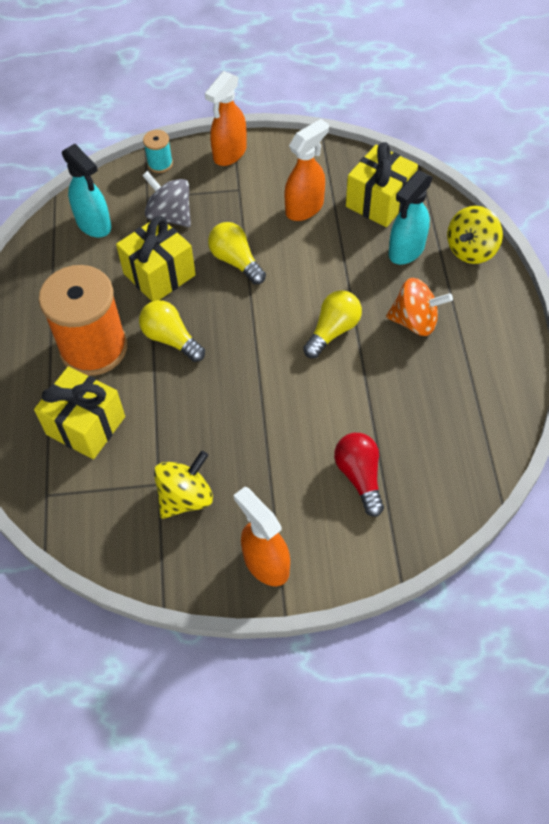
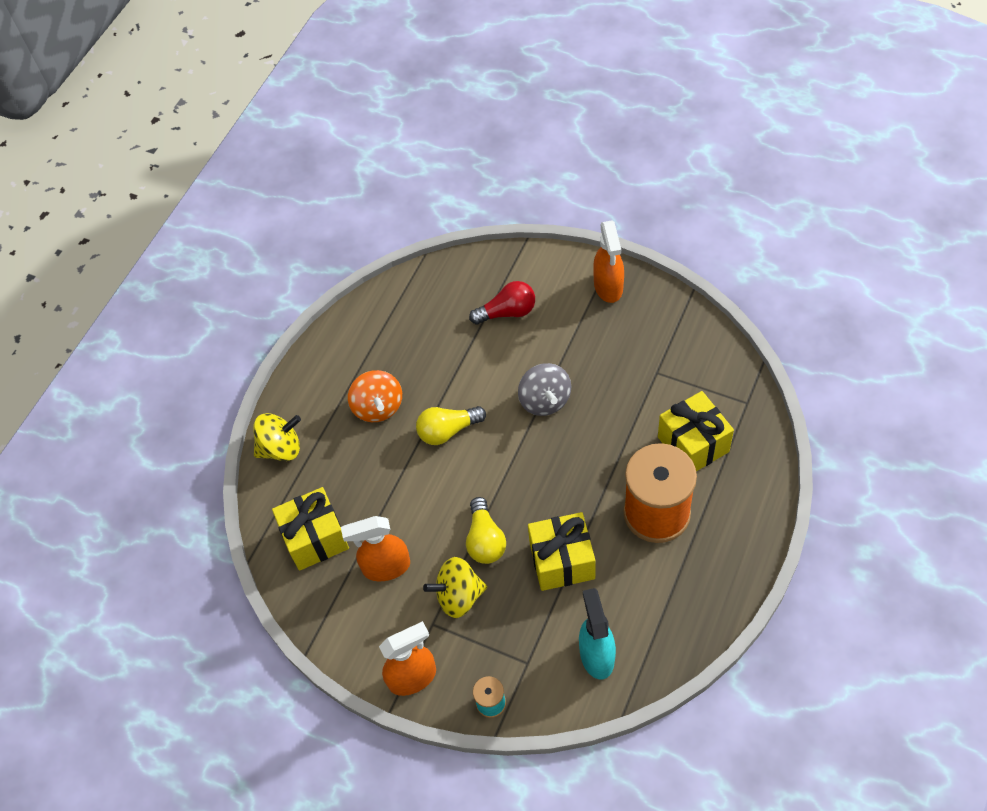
camera: 145 degrees left, 0 degrees up
yellow light bulb [139,300,205,362] -> none
grey spinning top [142,171,191,227] -> grey spinning top moved to [518,363,571,416]
yellow spinning top [154,451,213,519] -> yellow spinning top moved to [423,557,487,618]
red light bulb [334,433,384,517] -> red light bulb turned 120 degrees counterclockwise [469,281,535,324]
orange spinning top [386,278,453,336] -> orange spinning top turned 150 degrees counterclockwise [348,370,402,422]
turquoise spray bottle [389,170,433,265] -> none

